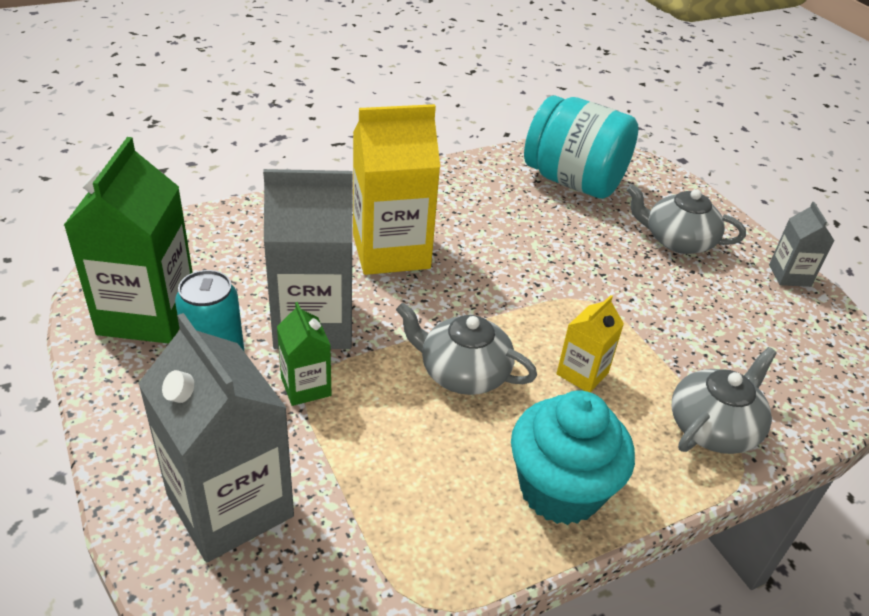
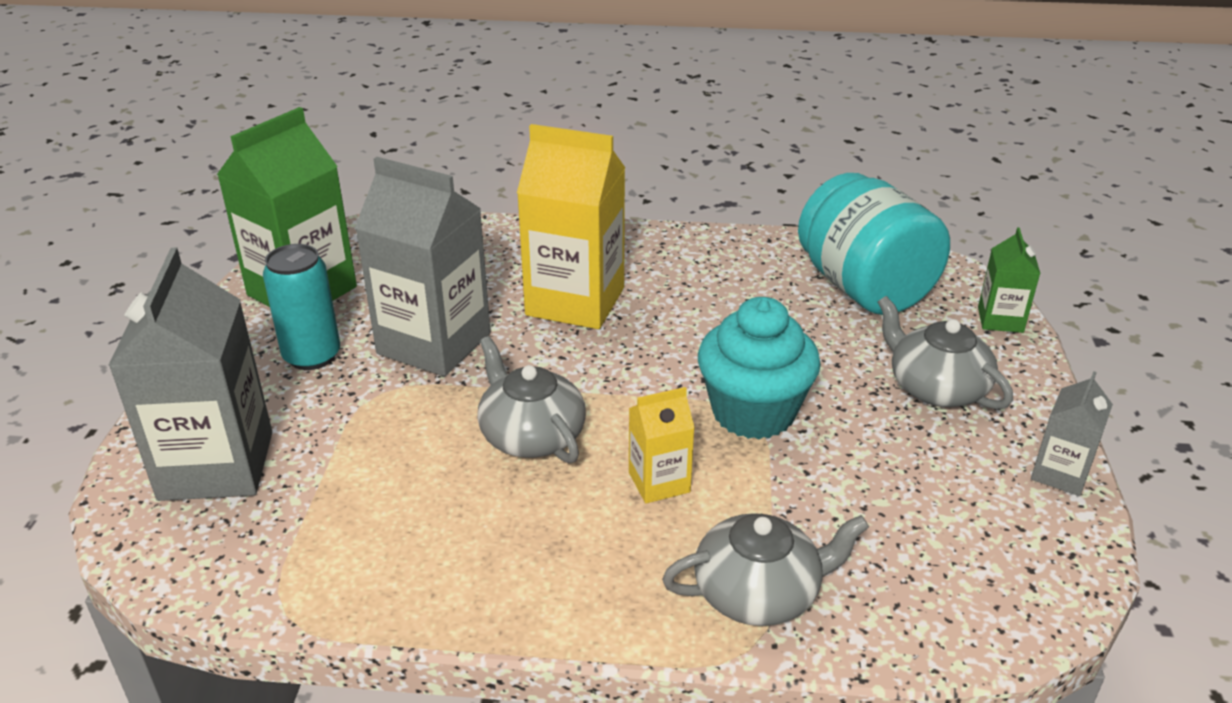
camera: 35 degrees right, 5 degrees down
green carton [277,302,331,406] -> green carton moved to [978,228,1041,333]
turquoise cupcake [511,391,635,525] -> turquoise cupcake moved to [698,297,821,439]

